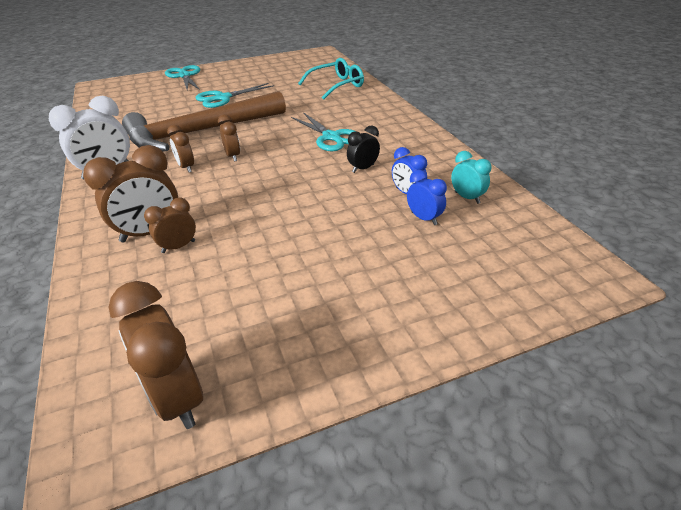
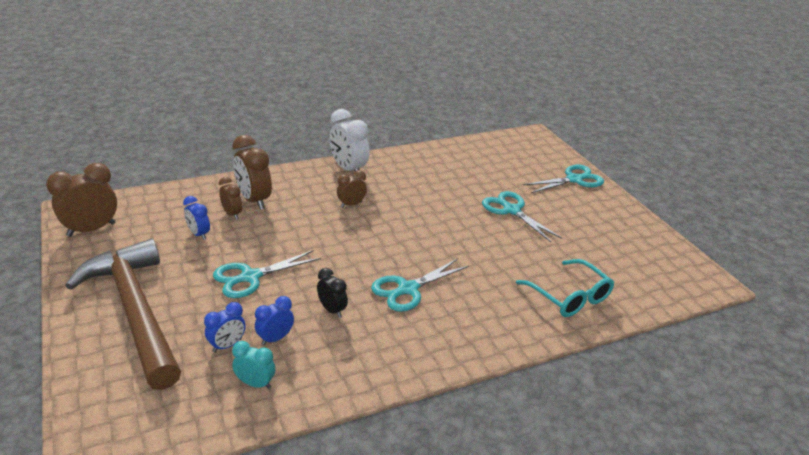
camera: 85 degrees right, 5 degrees down
brown hammer [122,91,286,151] -> brown hammer moved to [65,239,181,390]
brown clock [218,114,240,162] -> none
turquoise clock [451,151,492,204] -> turquoise clock turned 120 degrees counterclockwise [232,341,276,389]
none -> blue clock [183,196,210,240]
none -> turquoise scissors [213,250,321,298]

